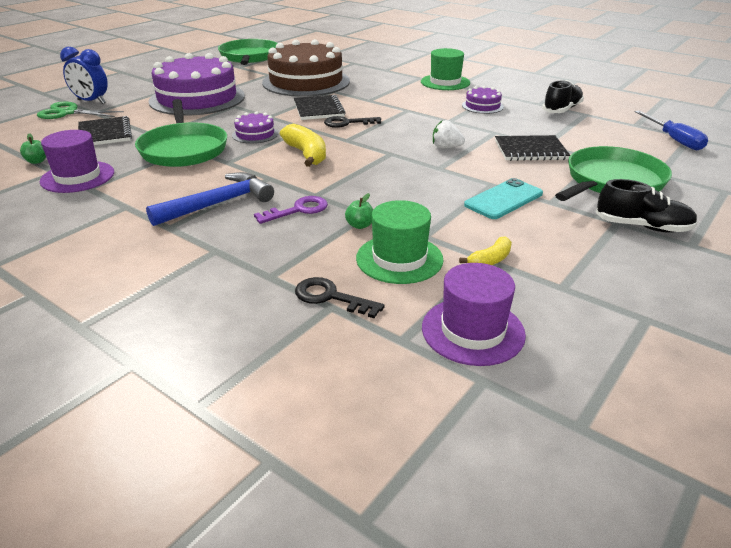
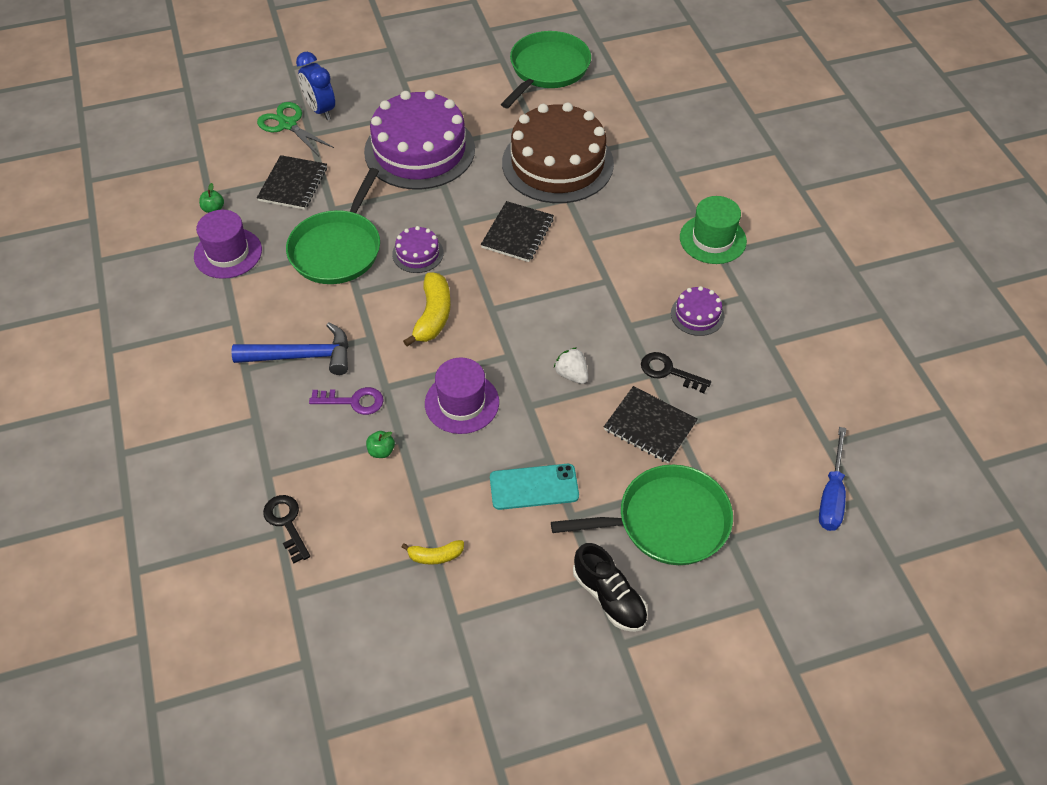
camera: 35 degrees right, 20 degrees up
black key [324,116,381,128] -> black key moved to [641,352,711,393]
green hat [356,200,444,284] -> none
purple hat [422,263,526,366] -> purple hat moved to [425,358,499,434]
black shoe [542,80,584,113] -> none

